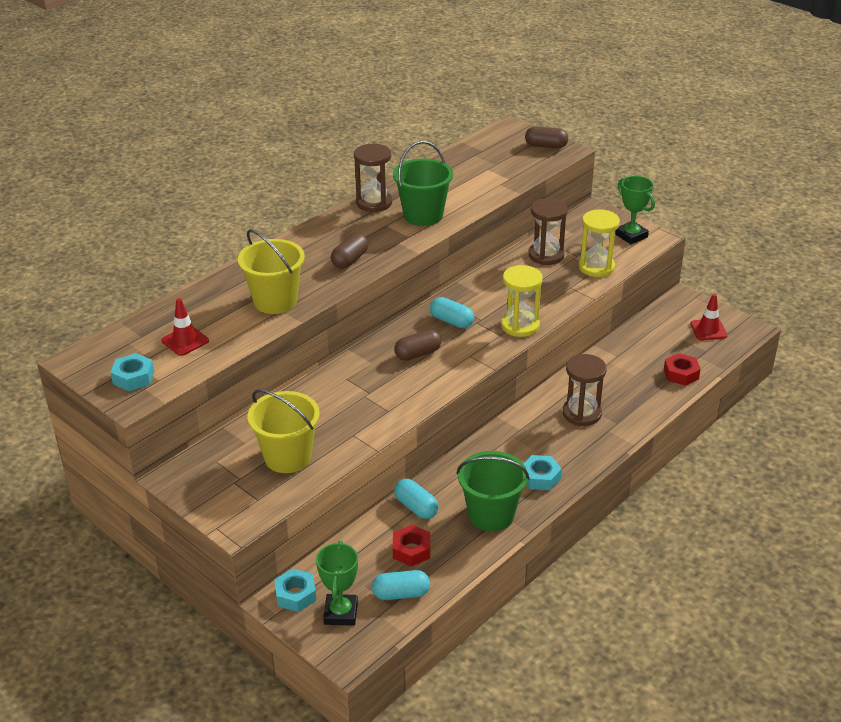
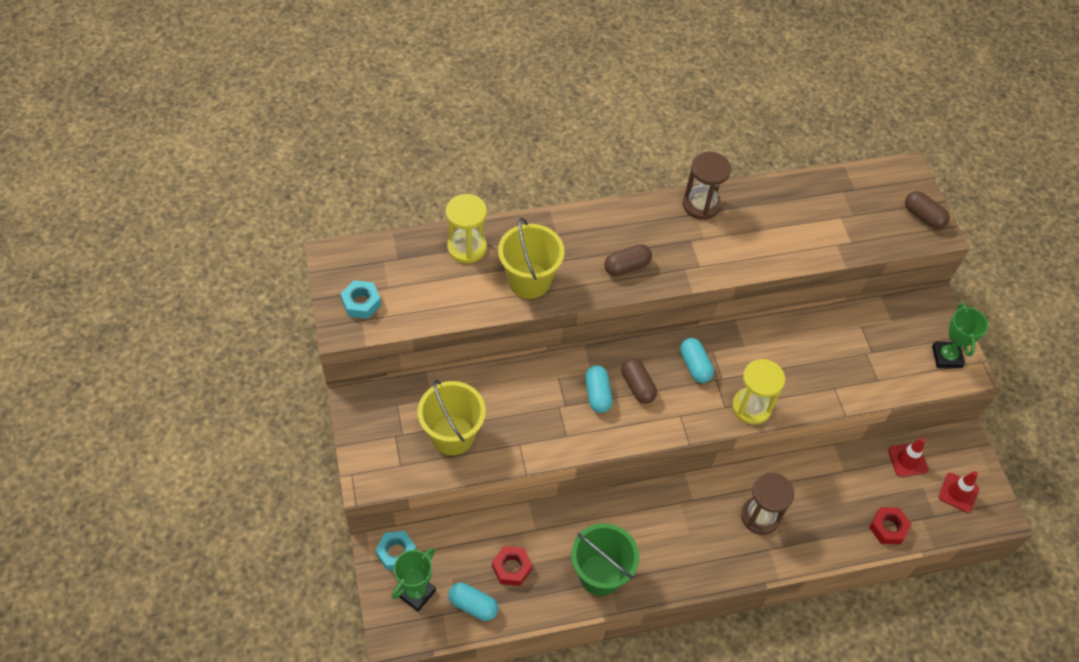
camera: 30 degrees right, 20 degrees up
red traffic cone [161,298,209,356] -> red traffic cone moved to [888,438,928,477]
green bucket [393,141,453,226] -> none
brown capsule [394,329,441,361] -> brown capsule turned 60 degrees clockwise [621,358,657,404]
turquoise capsule [394,479,438,519] -> turquoise capsule moved to [585,365,613,413]
turquoise nut [524,455,562,490] -> none
brown hourglass [528,198,568,265] -> none
yellow hourglass [579,209,620,277] -> yellow hourglass moved to [446,194,487,263]

